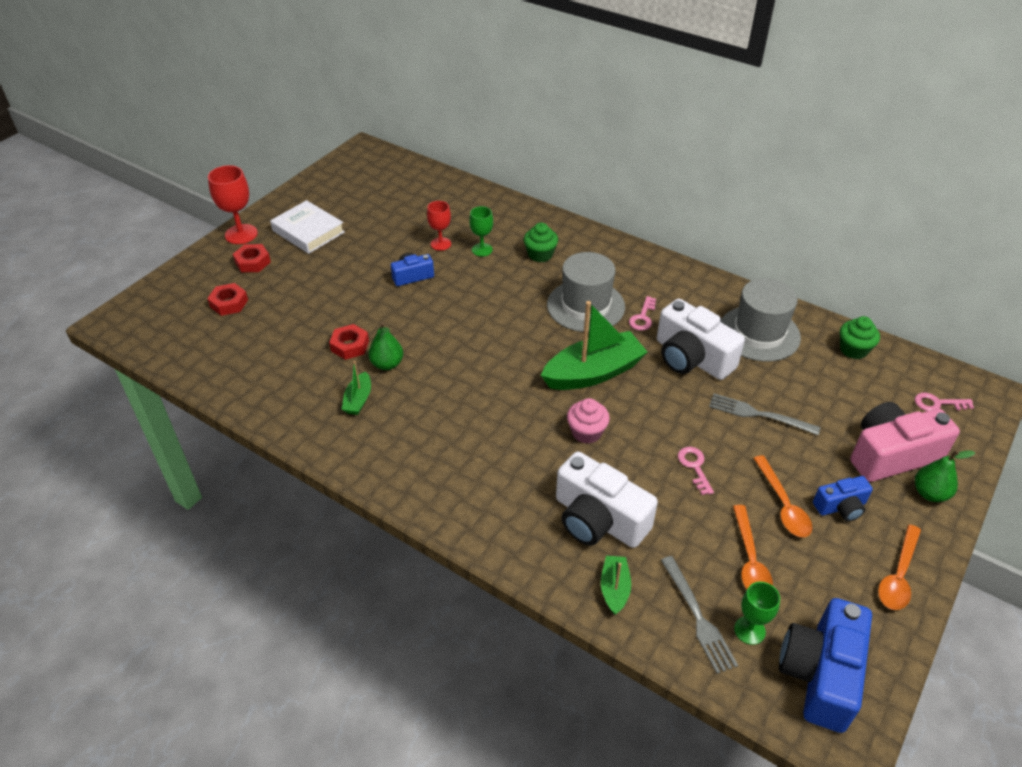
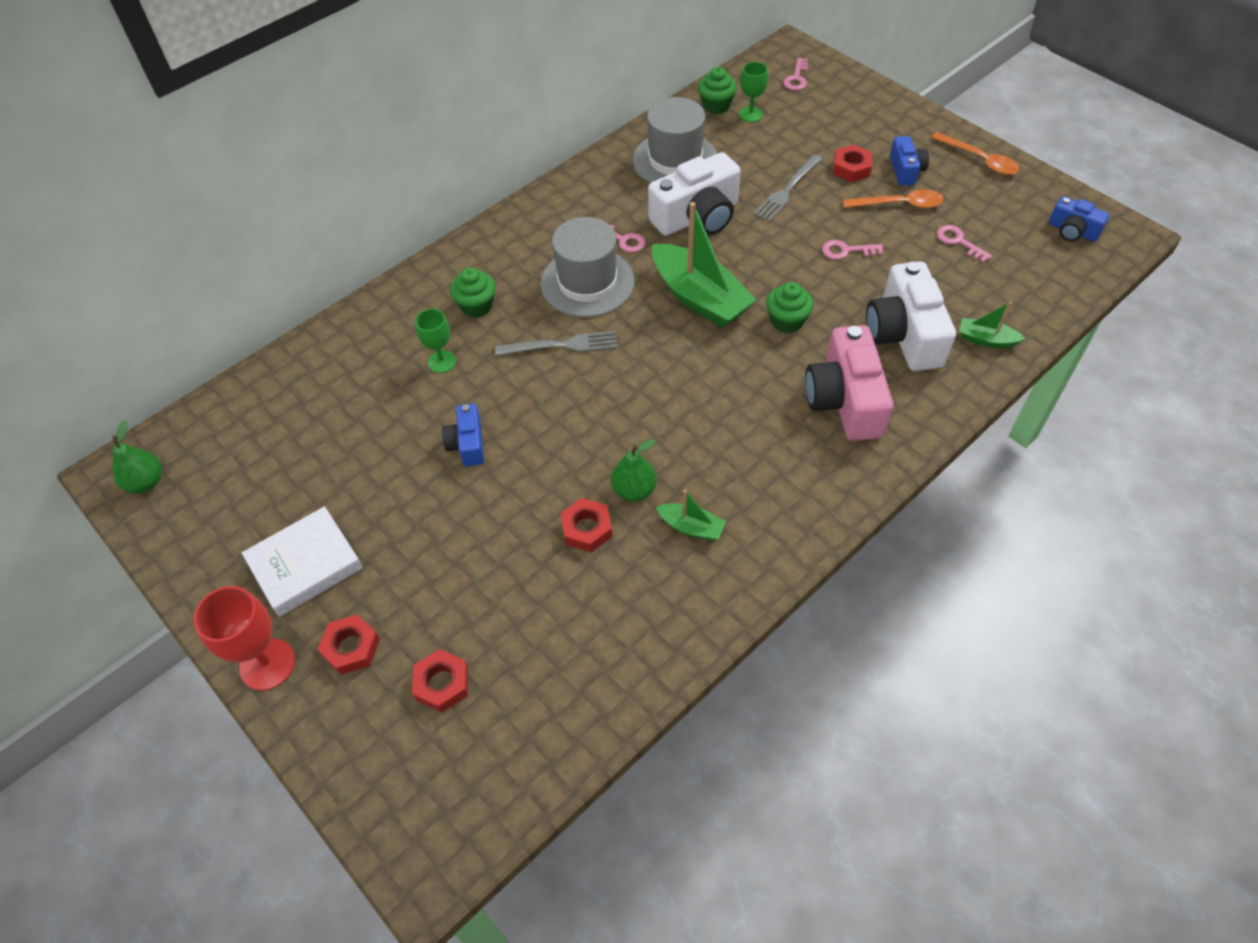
camera: 75 degrees left, 10 degrees up
red goblet [427,201,451,251] -> none
green boat [541,301,647,390] -> green boat turned 150 degrees clockwise [652,202,757,328]
white camera [556,451,658,548] -> white camera turned 120 degrees clockwise [866,261,956,371]
pink cupcake [567,398,610,444] -> green cupcake [766,282,813,333]
grey fork [661,556,738,674] -> grey fork moved to [495,331,618,356]
orange spoon [733,505,773,589] -> pink key [937,225,992,263]
green goblet [734,582,780,645] -> green goblet moved to [739,62,768,122]
blue camera [779,598,872,733] -> blue camera [1049,196,1110,241], size x0.53
pink camera [850,402,960,482] -> pink camera moved to [805,325,894,441]
green pear [915,450,975,502] -> green pear moved to [112,421,162,493]
none -> red nut [833,145,872,182]

